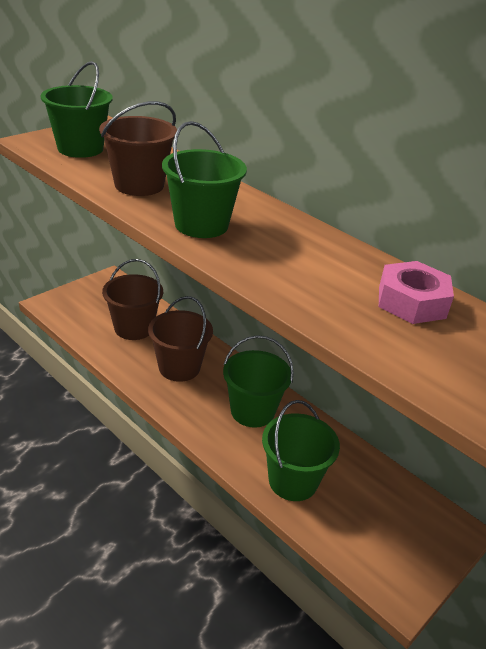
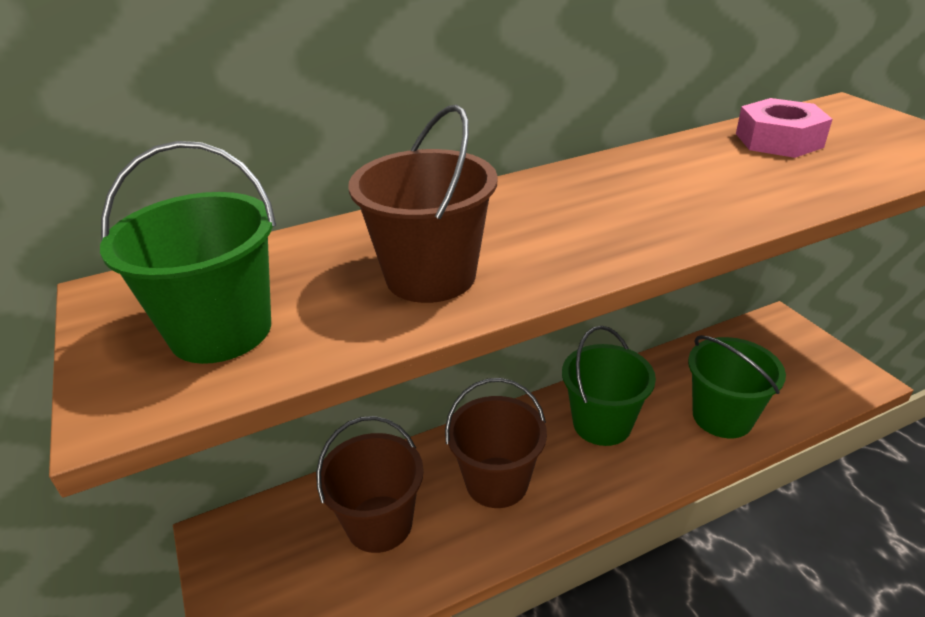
camera: 65 degrees left, 0 degrees up
green bucket [162,121,247,238] -> none

